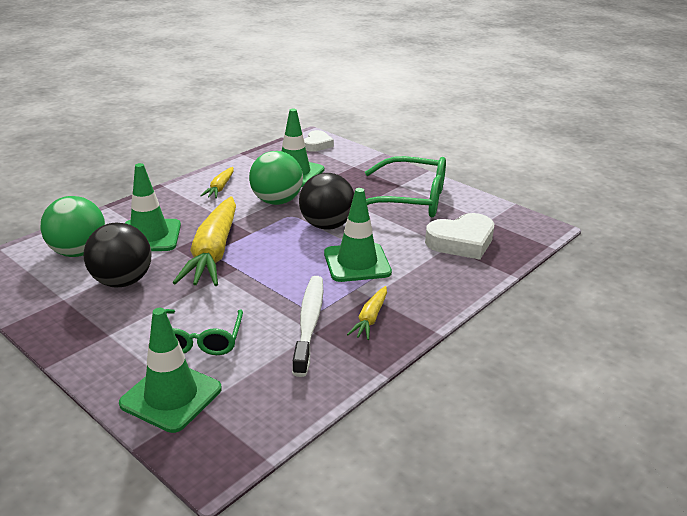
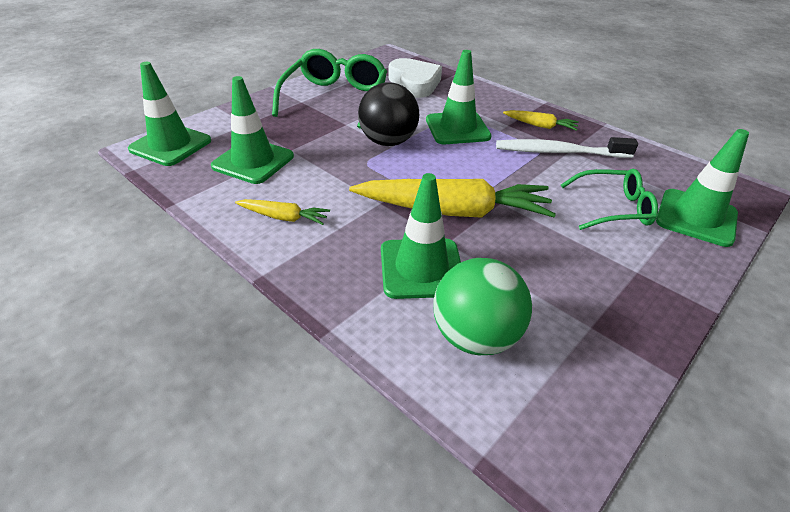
camera: 90 degrees left, 10 degrees up
black ball [84,223,151,288] -> none
green ball [249,151,303,205] -> none
white heart [304,130,334,152] -> green traffic cone [128,62,211,166]

